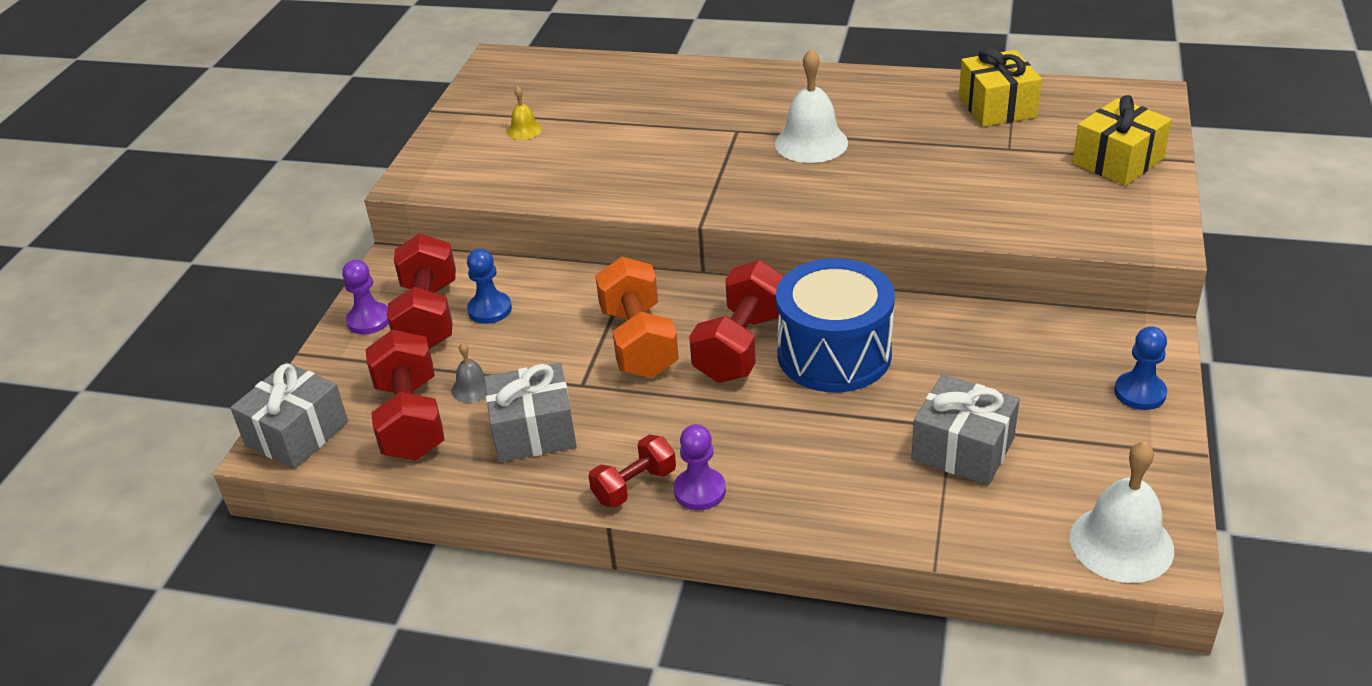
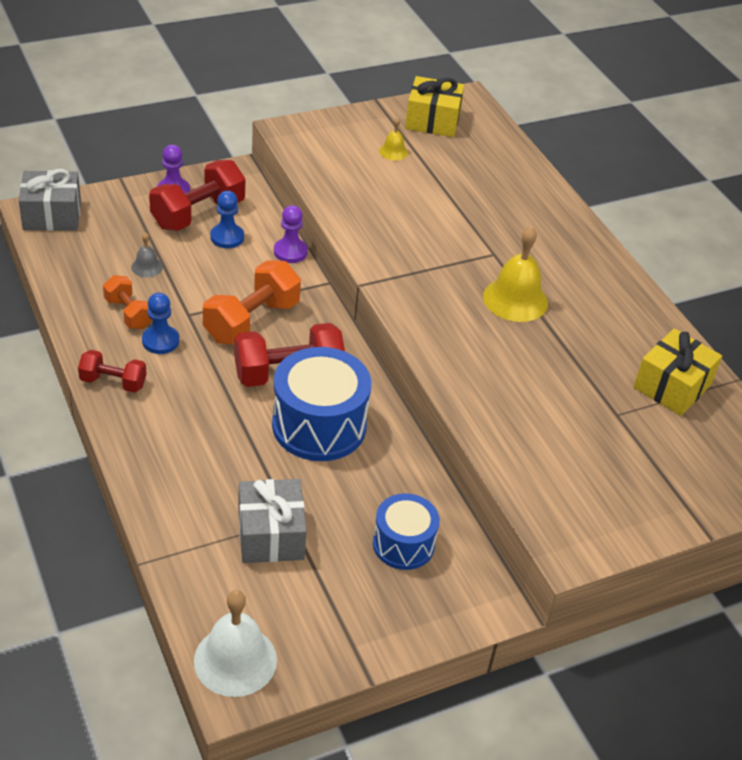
camera: 45 degrees right, 5 degrees up
red dumbbell [366,330,445,461] -> none
grey gift [484,363,577,462] -> orange dumbbell [103,275,153,329]
purple pawn [674,424,726,510] -> purple pawn moved to [274,205,308,263]
white bell [775,49,848,163] -> yellow bell [483,226,548,322]
yellow gift [1072,95,1172,186] -> yellow gift moved to [405,76,464,137]
blue pawn [1114,326,1167,410] -> blue pawn moved to [142,293,179,354]
none -> blue drum [373,493,440,570]

